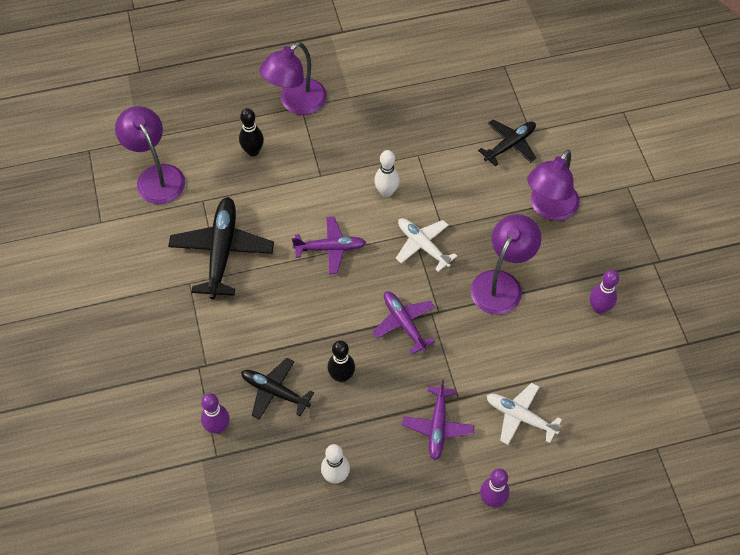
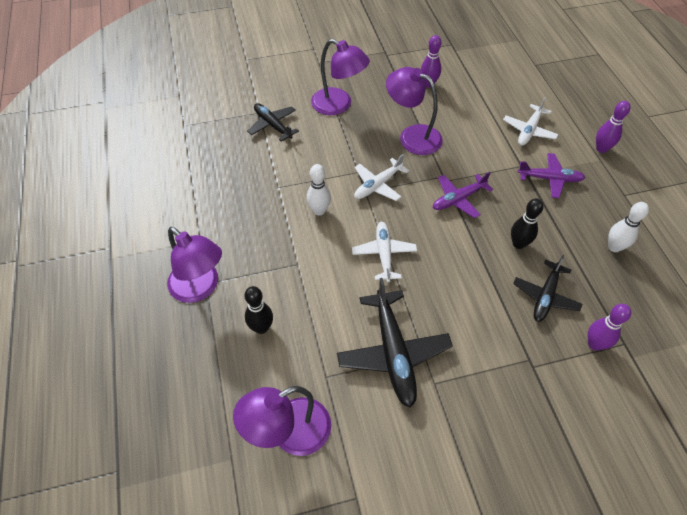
camera: 90 degrees left, 5 degrees down
black plane [168,197,274,299] -> black plane turned 105 degrees counterclockwise [337,278,453,408]
purple plane [292,217,367,274] -> white plane [352,222,417,283]

